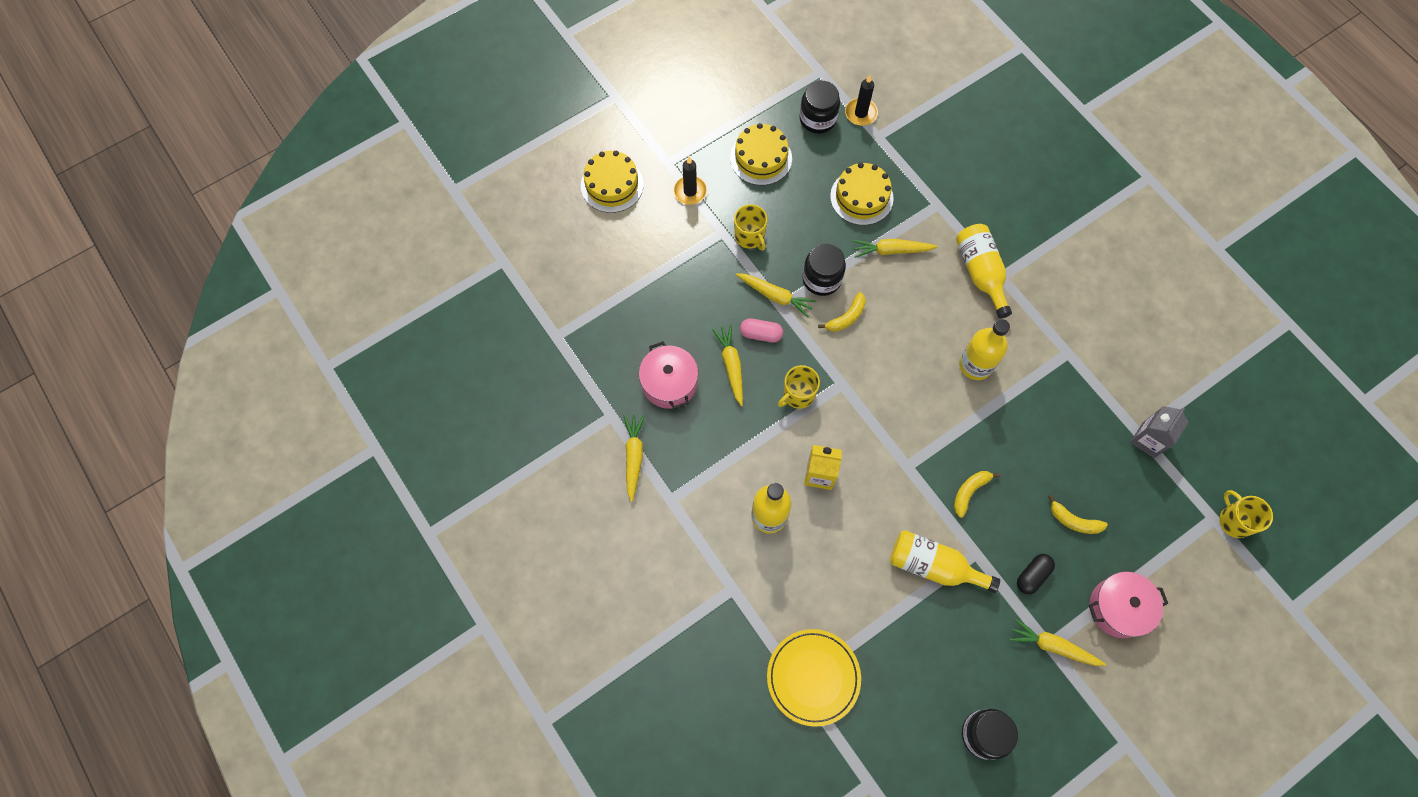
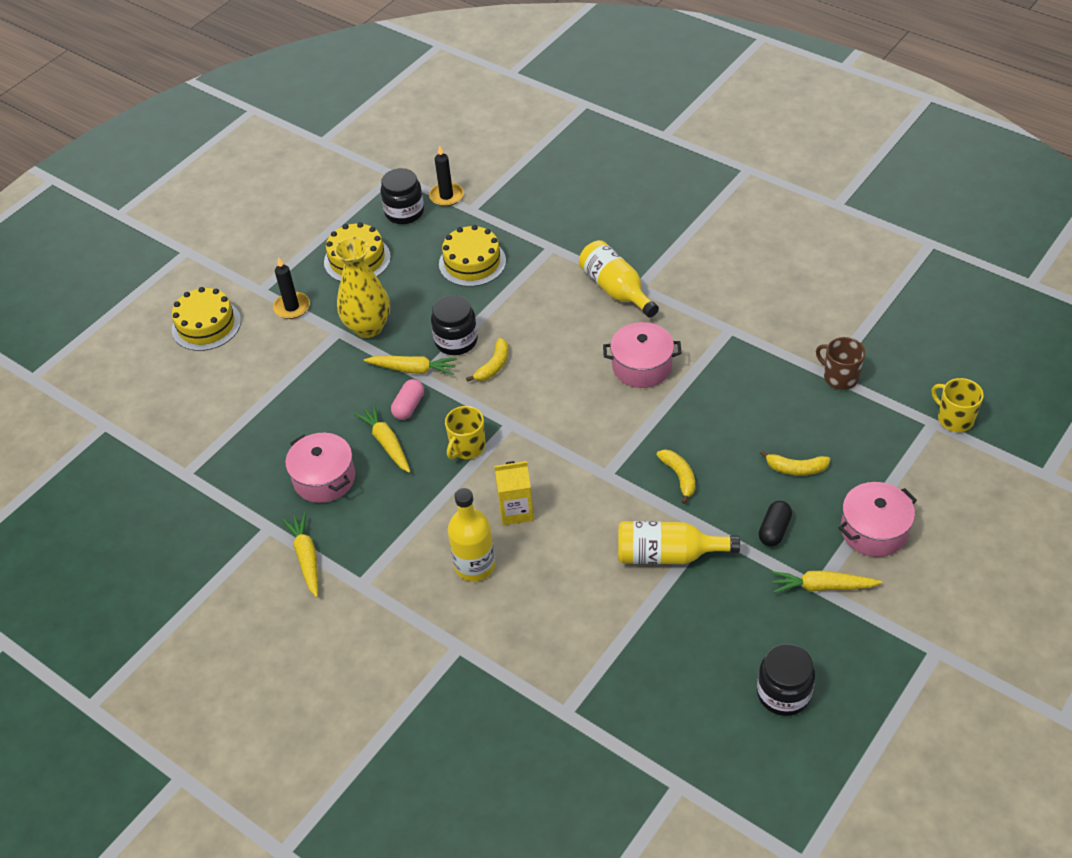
camera: 15 degrees left, 20 degrees down
yellow mug [734,204,767,251] -> yellow vase [334,237,390,338]
pink capsule [740,318,783,343] -> pink capsule turned 60 degrees counterclockwise [391,379,424,420]
yellow plate [767,629,861,727] -> none
yellow carrot [853,239,938,258] -> none
yellow banana [954,471,1000,518] -> yellow banana turned 135 degrees clockwise [656,449,695,504]
yellow bottle [959,319,1010,380] -> pink pot [603,322,682,388]
grey carton [1130,406,1189,458] -> brown mug [816,337,865,390]

